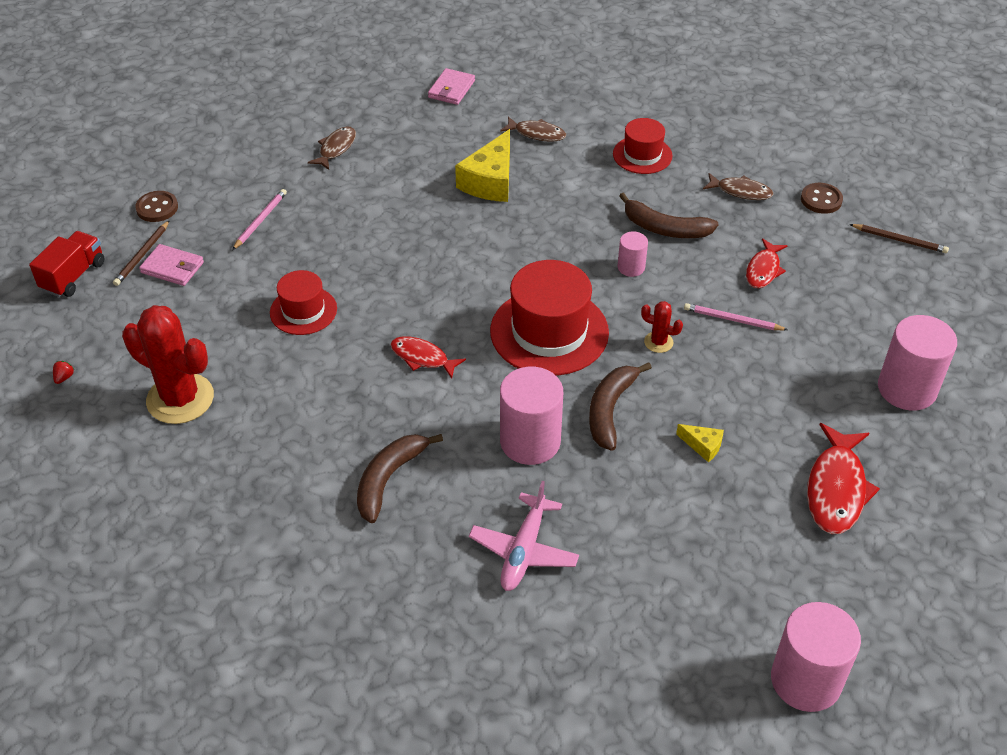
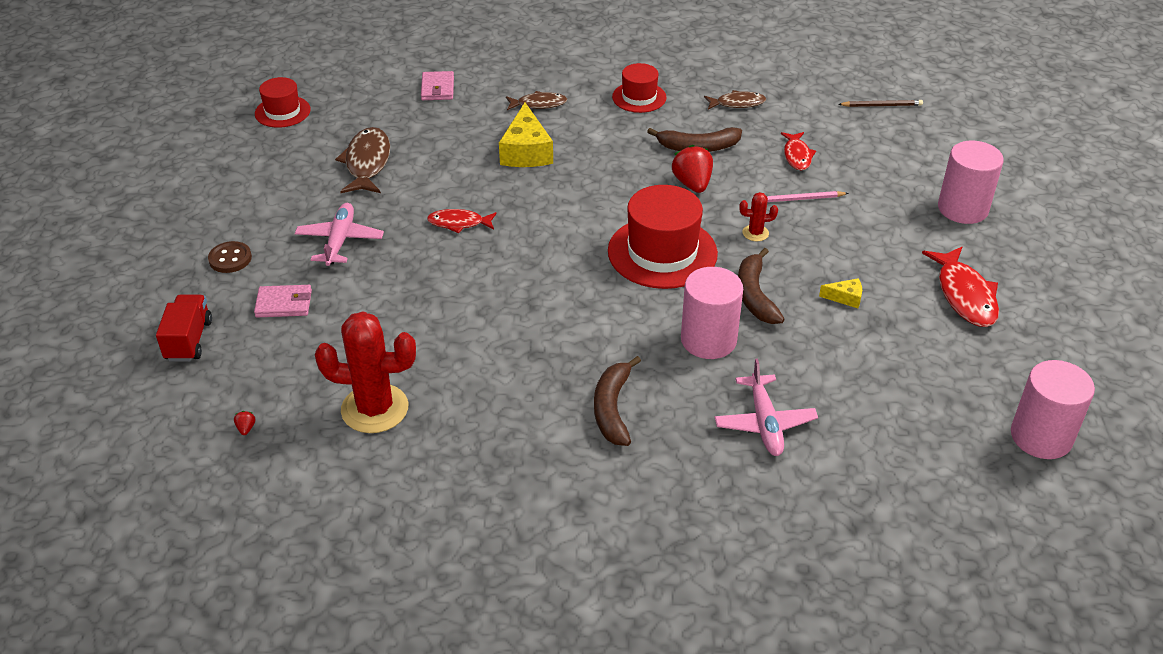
camera: 25 degrees left, 5 degrees down
brown pencil [113,220,170,286] -> none
pink pencil [232,189,287,250] -> pink plane [295,203,384,266]
red hat [270,270,337,335] -> red hat moved to [255,77,311,128]
brown fish [308,126,356,170] -> brown fish [335,127,390,193], size x1.62
red fish [390,336,466,378] -> red fish moved to [427,209,497,233]
pink cylinder [618,231,648,277] -> red strawberry [672,145,713,193]
brown button [801,183,843,214] -> none

